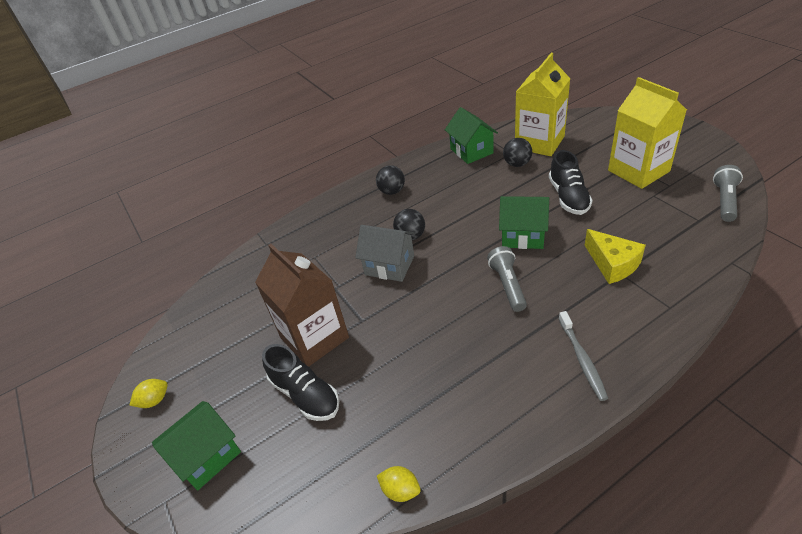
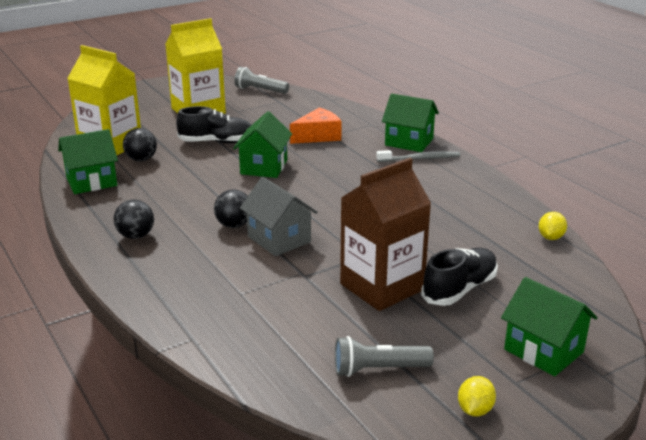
camera: 95 degrees left, 15 degrees down
yellow lemon [129,379,168,408] -> yellow lemon turned 60 degrees clockwise [458,376,496,417]
grey house [355,225,415,282] -> grey house turned 60 degrees counterclockwise [240,177,317,256]
grey flashlight [487,246,527,312] -> grey flashlight moved to [335,336,434,377]
yellow cheese [585,229,646,284] -> orange cheese [290,107,342,144]
none -> green house [382,93,439,152]

